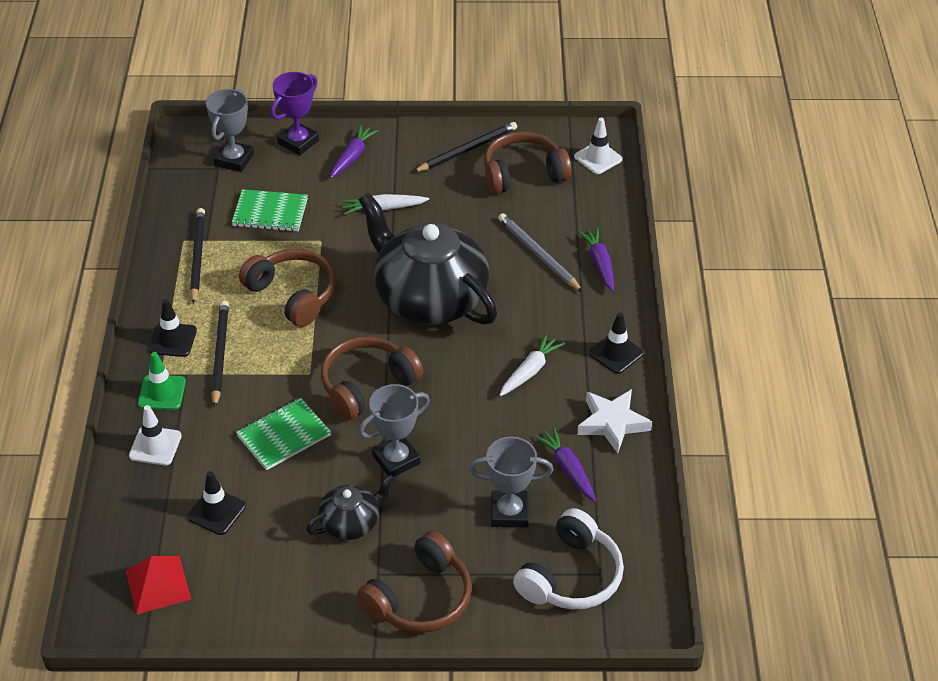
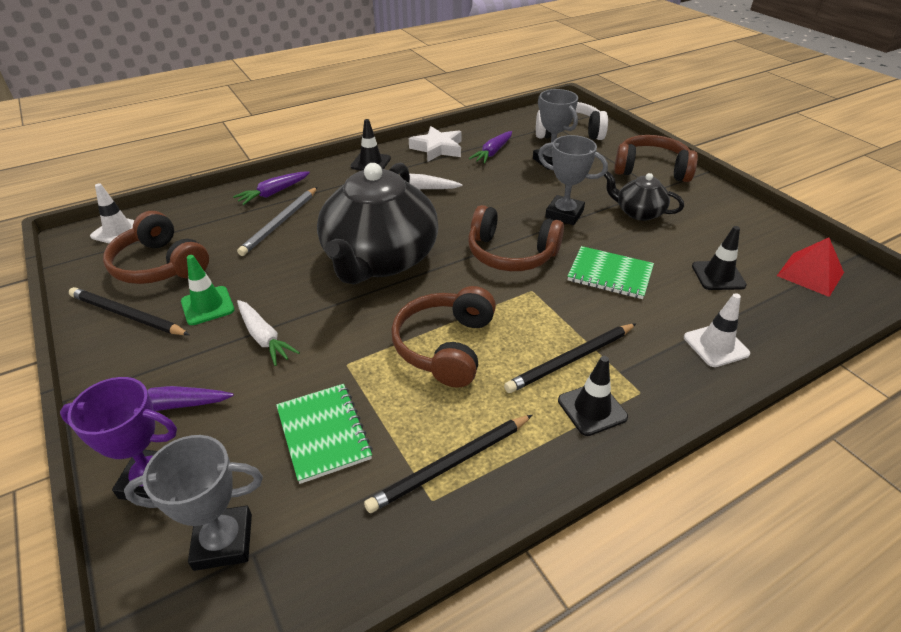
camera: 120 degrees left, 5 degrees down
green traffic cone [138,352,186,410] -> green traffic cone moved to [181,255,234,325]

